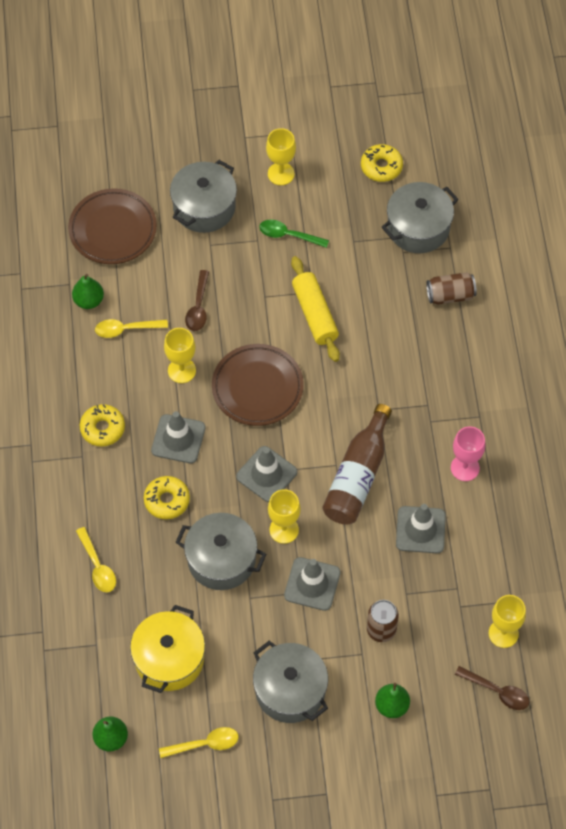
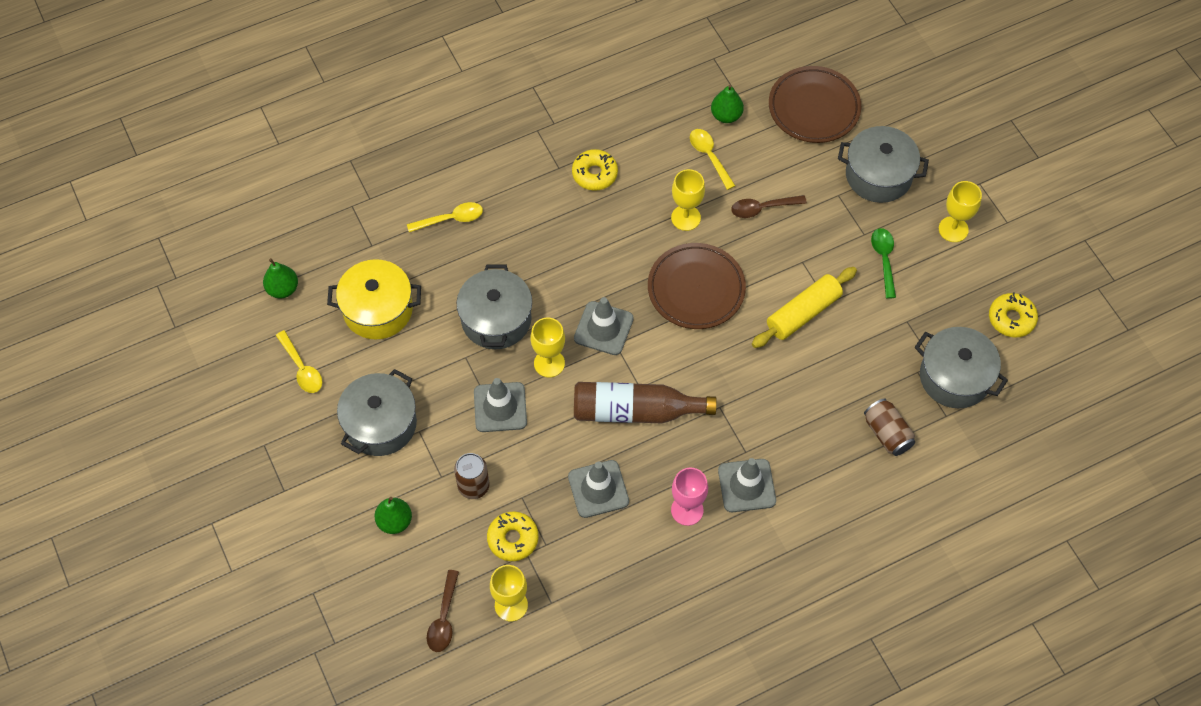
camera: 70 degrees right, 0 degrees up
yellow spoon [76,527,116,592] -> yellow spoon turned 150 degrees counterclockwise [407,202,483,232]
yellow donut [144,476,190,519] -> yellow donut moved to [487,512,539,561]
grey traffic cone [151,411,205,463] -> grey traffic cone moved to [718,458,776,512]

